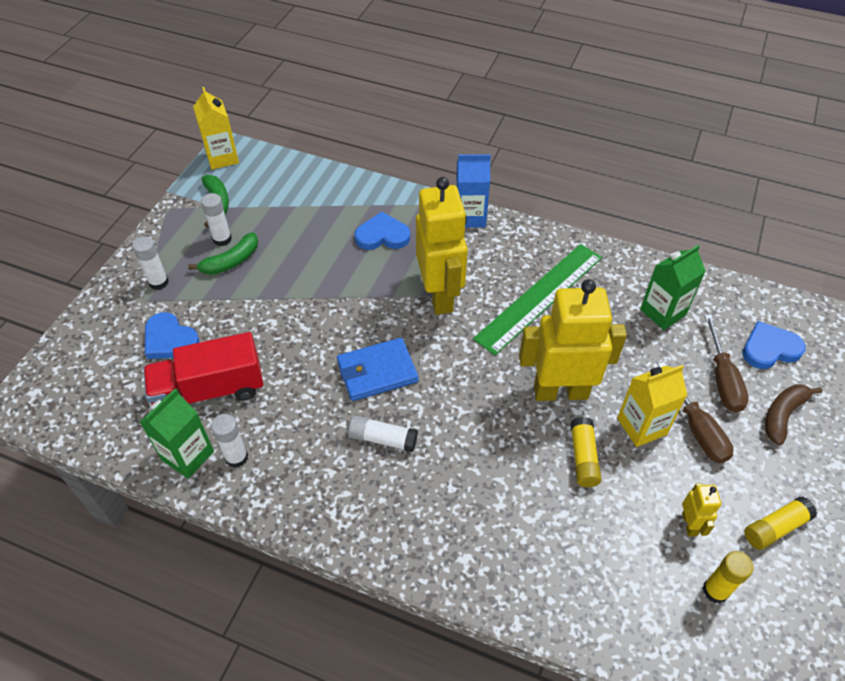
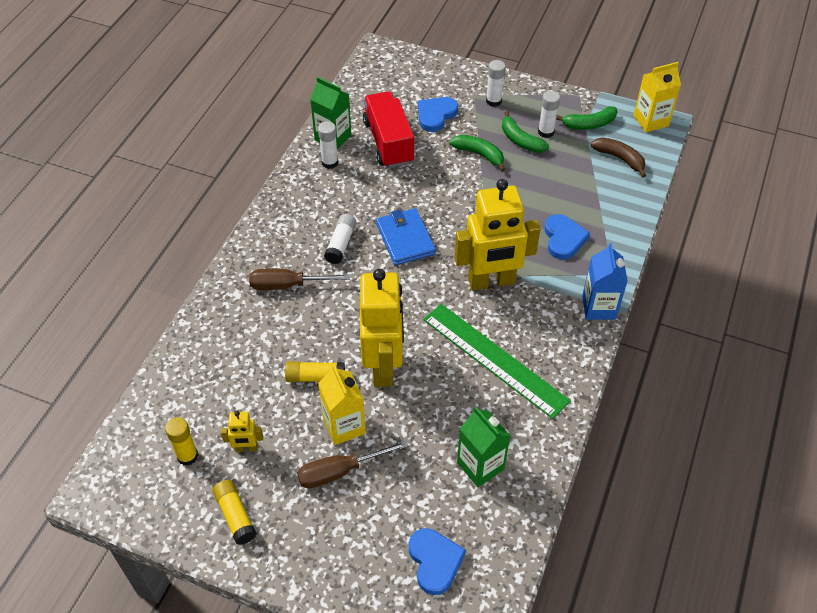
camera: 90 degrees right, 0 degrees up
brown screwdriver [704,315,749,412] -> brown screwdriver moved to [249,268,350,290]
brown banana [765,384,823,445] -> brown banana moved to [591,137,646,178]
none -> green banana [449,135,505,172]

